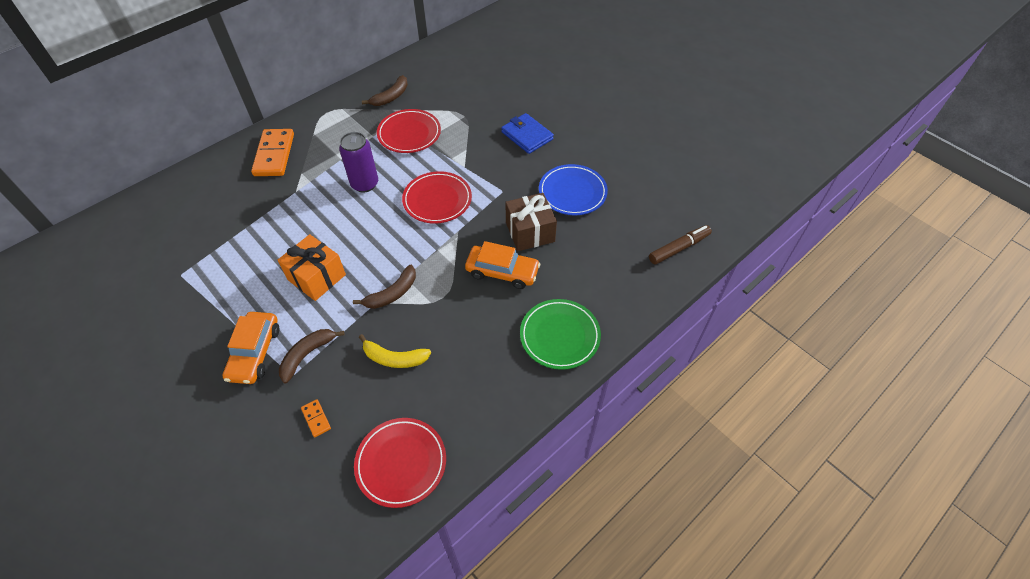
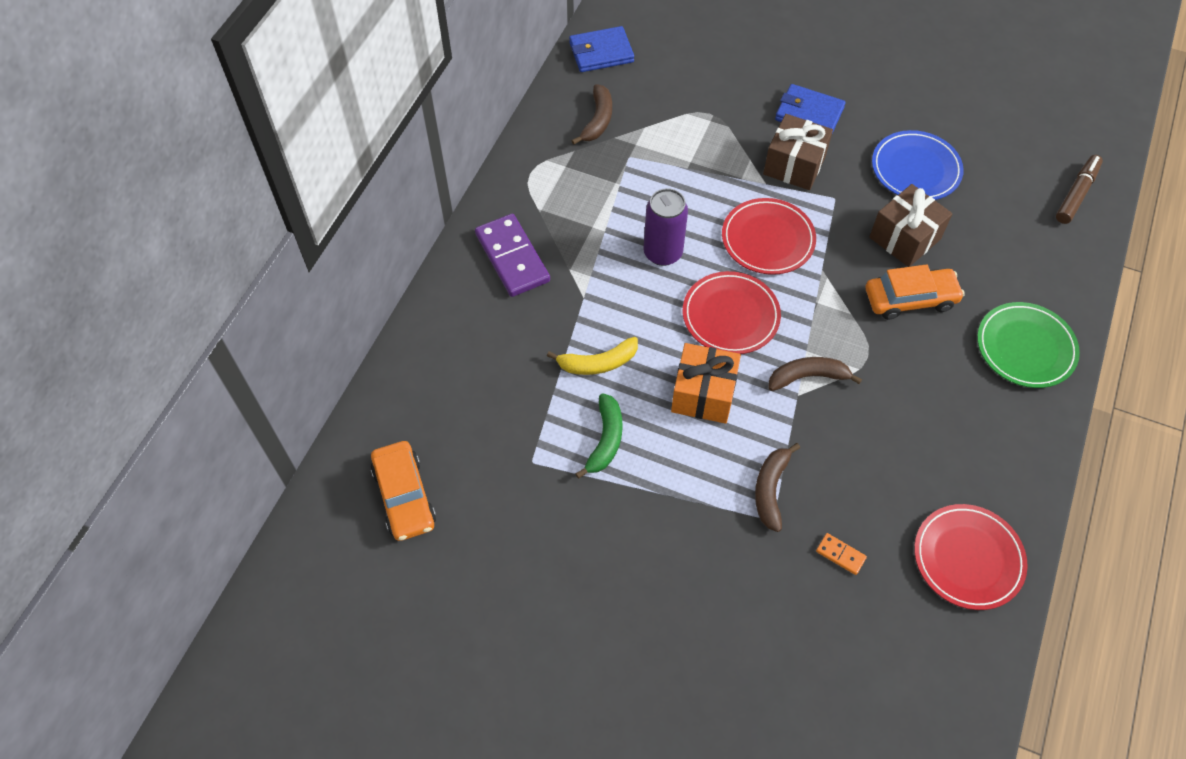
camera: 25 degrees left, 5 degrees up
orange car [223,312,279,384] -> orange car moved to [371,441,436,541]
orange domino [251,129,294,176] -> purple domino [475,214,550,297]
brown banana [353,265,416,309] -> brown banana turned 120 degrees counterclockwise [769,357,862,391]
yellow banana [359,334,431,368] -> yellow banana moved to [547,337,638,375]
red plate [377,109,441,153] -> red plate moved to [683,271,781,354]
none -> blue wallet [569,26,634,72]
none -> green banana [575,393,623,479]
none -> brown gift [763,114,833,190]

